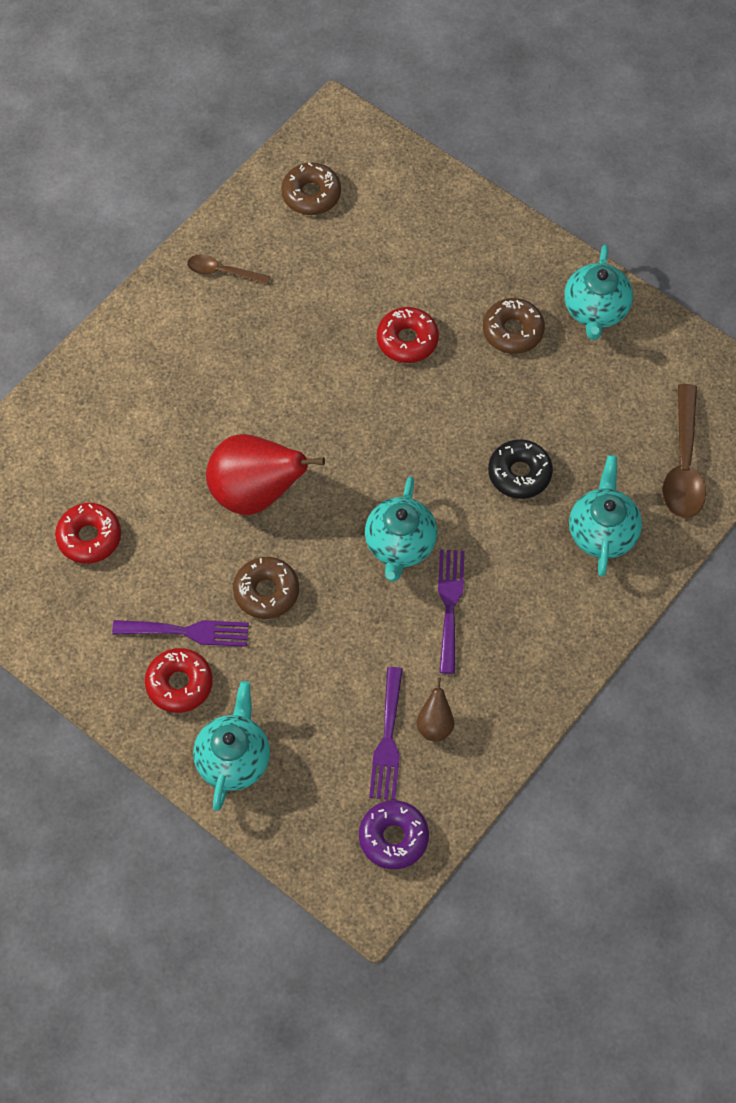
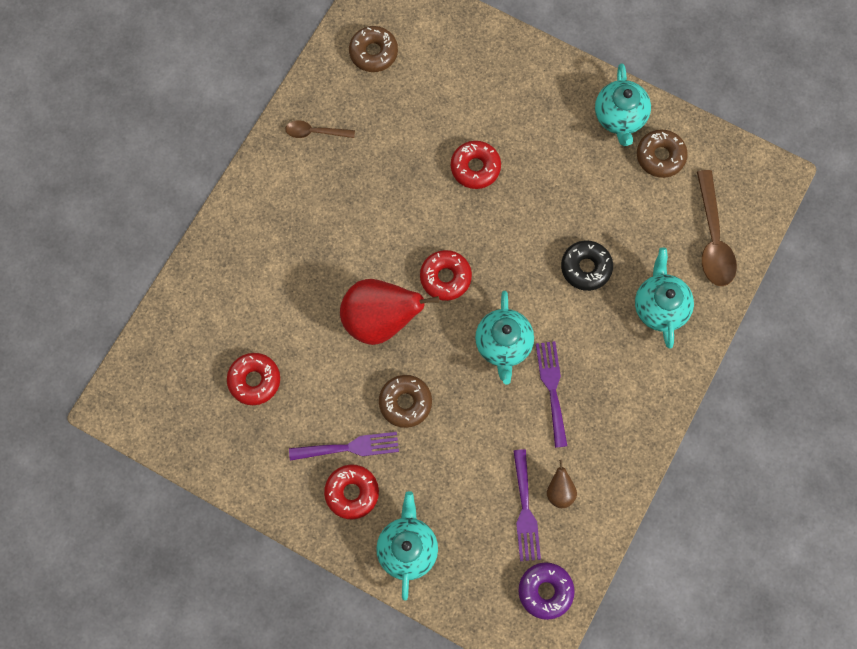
camera: 10 degrees left, 10 degrees up
brown donut [483,298,545,354] -> brown donut moved to [637,129,688,178]
none -> red donut [420,250,472,301]

